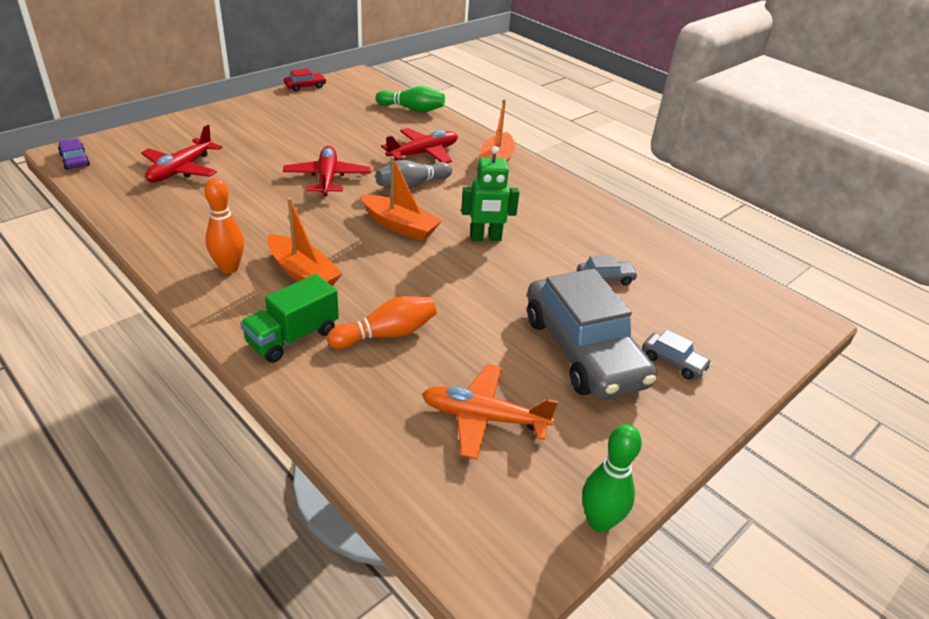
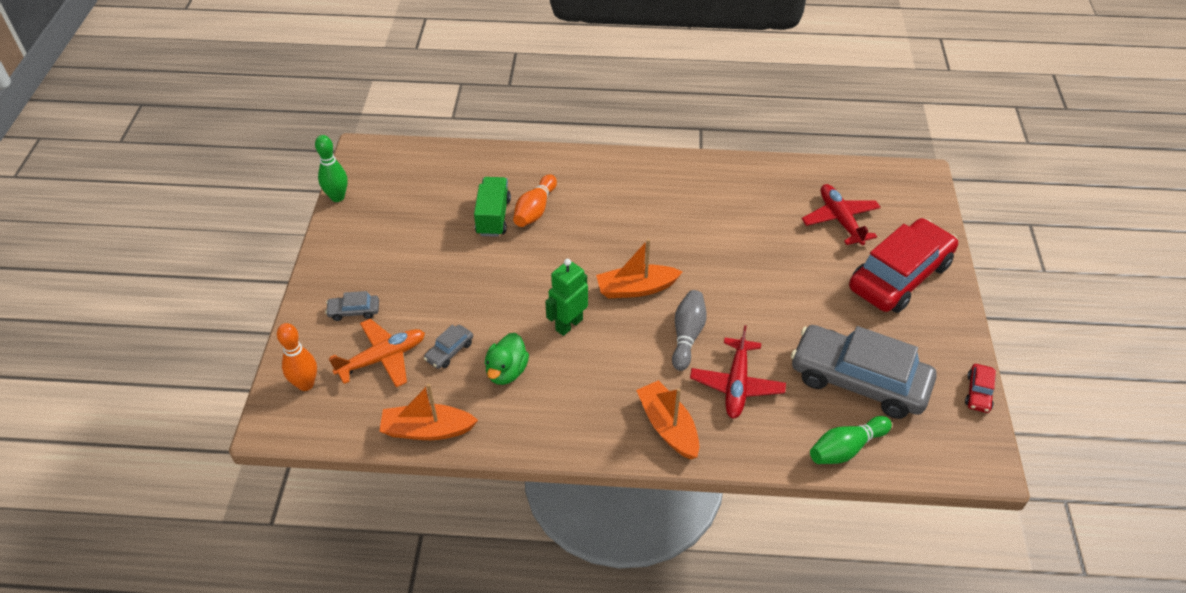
camera: 140 degrees right, 10 degrees up
purple car [58,138,90,170] -> none
orange bowling pin [205,178,244,274] -> orange bowling pin moved to [277,323,317,391]
green truck [240,274,339,363] -> green truck moved to [474,177,511,237]
orange boat [267,198,343,286] -> orange boat moved to [379,384,478,440]
red plane [283,146,370,196] -> none
orange plane [422,364,558,459] -> orange plane moved to [329,319,425,387]
grey car [527,269,657,399] -> grey car moved to [791,325,937,419]
none -> green duck [485,333,529,385]
none -> red car [849,218,958,313]

